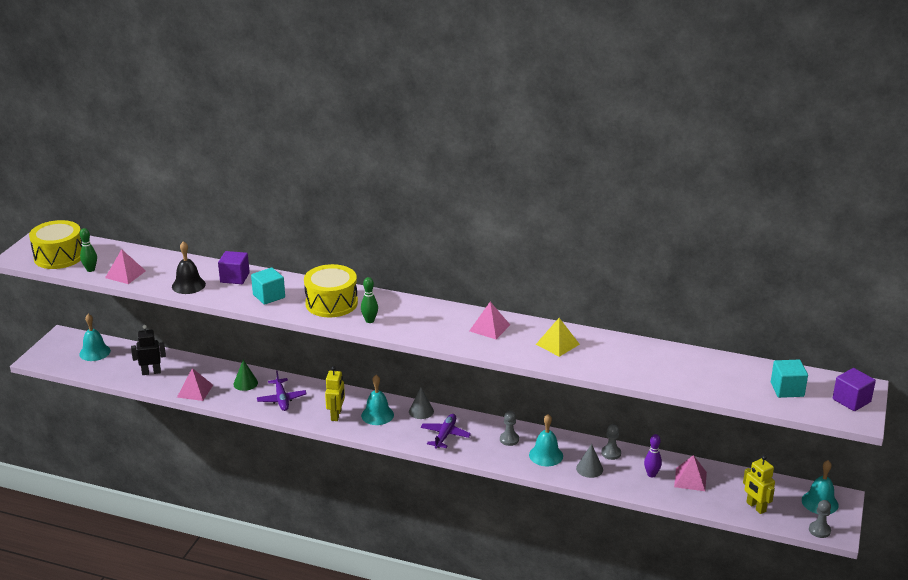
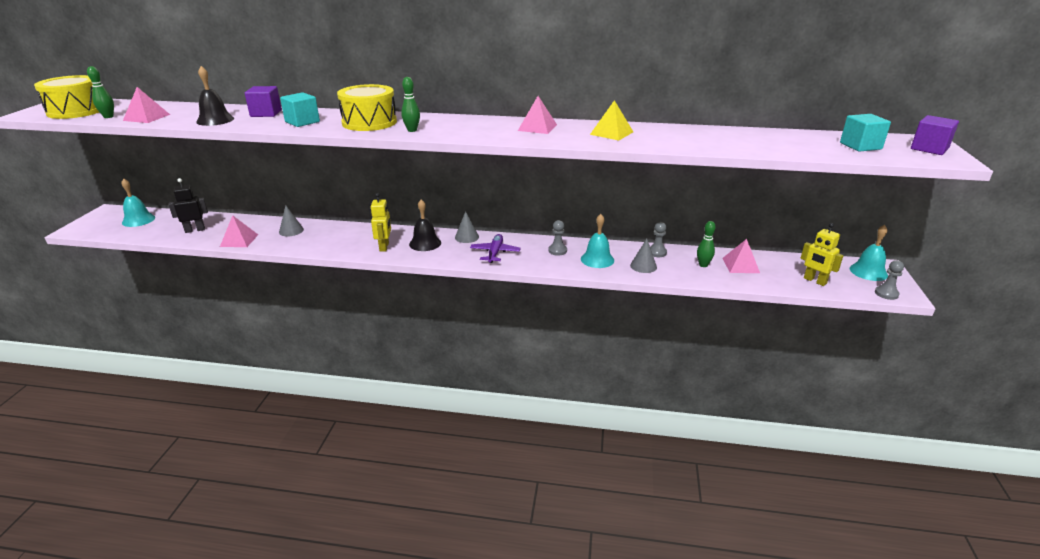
camera: 10 degrees left, 0 degrees up
green cone [233,360,258,391] -> grey cone [279,206,304,236]
purple plane [257,370,307,411] -> none
turquoise bell [361,375,394,425] -> black bell [409,199,441,251]
purple bowling pin [644,434,662,478] -> green bowling pin [697,221,716,267]

